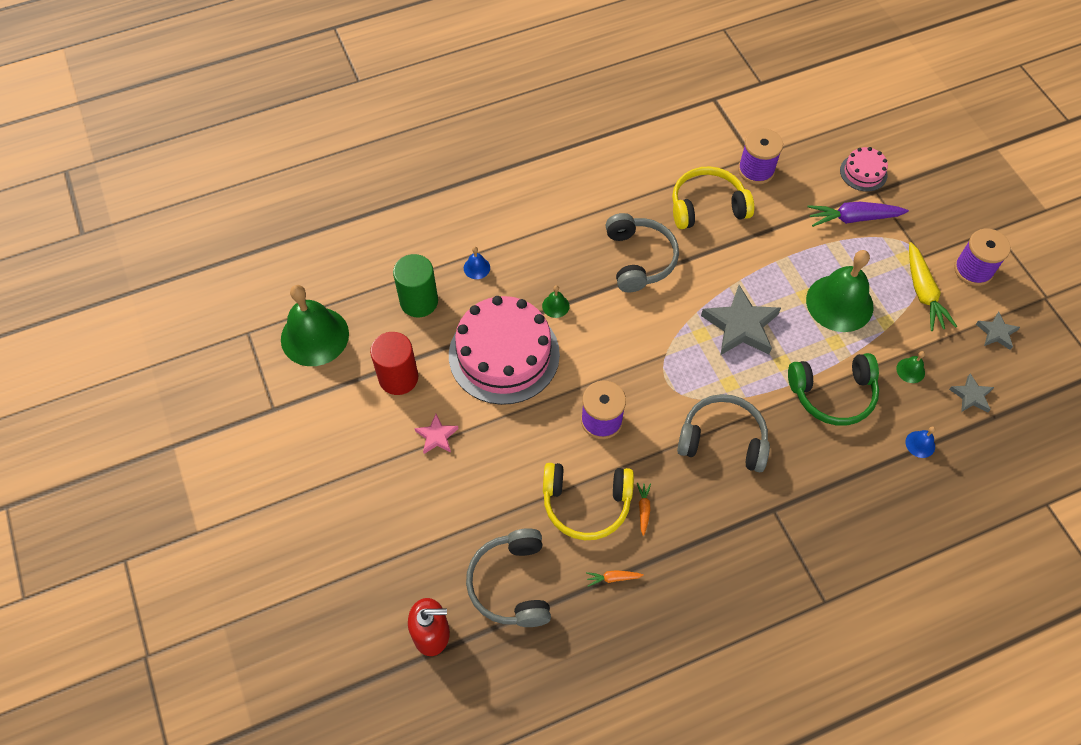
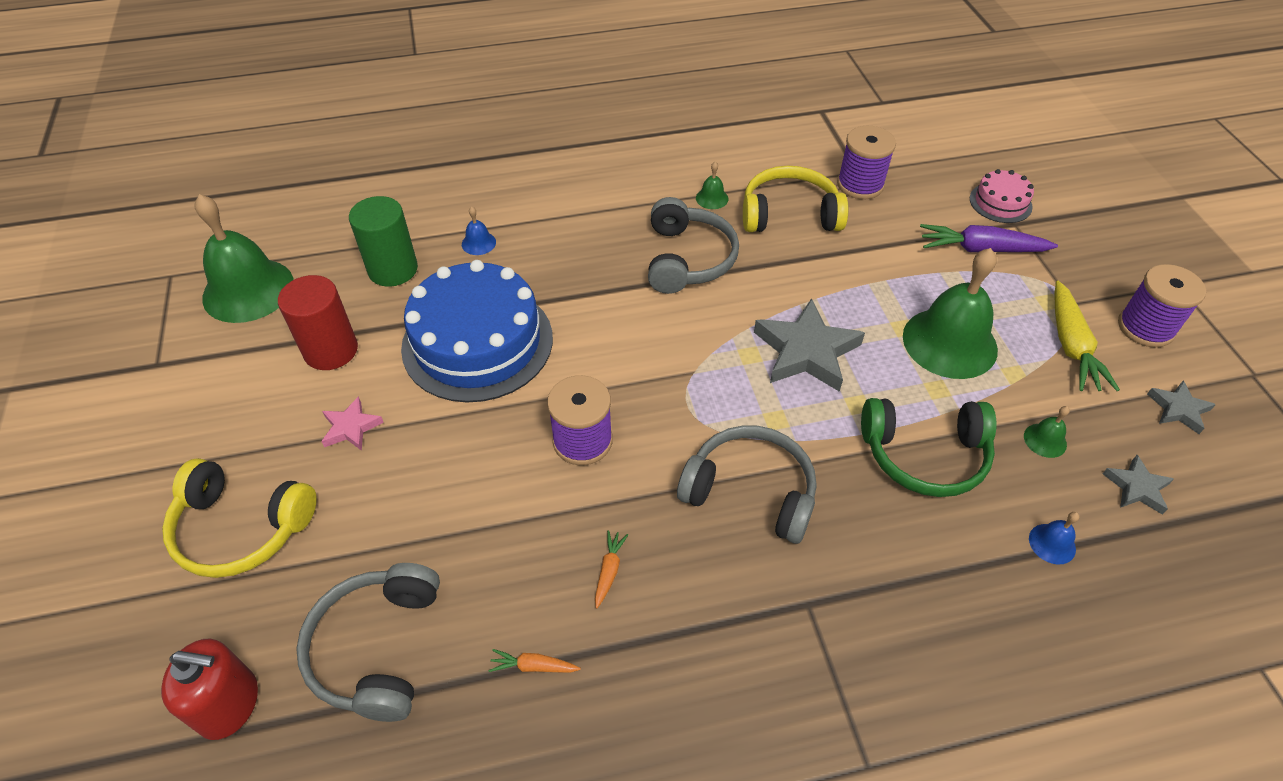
camera: 10 degrees right, 10 degrees down
pink cake [449,296,560,405] -> blue cake [401,260,553,402]
green bell [542,285,570,318] -> green bell moved to [696,162,729,209]
yellow headphones [543,463,634,540] -> yellow headphones moved to [162,458,317,578]

